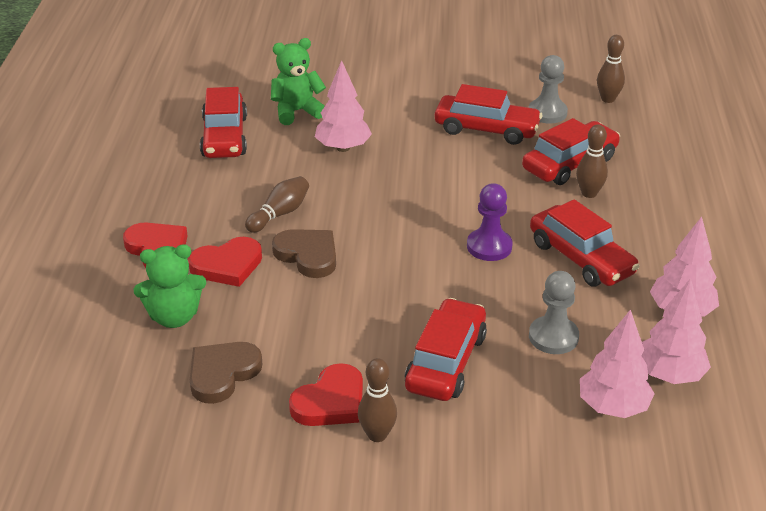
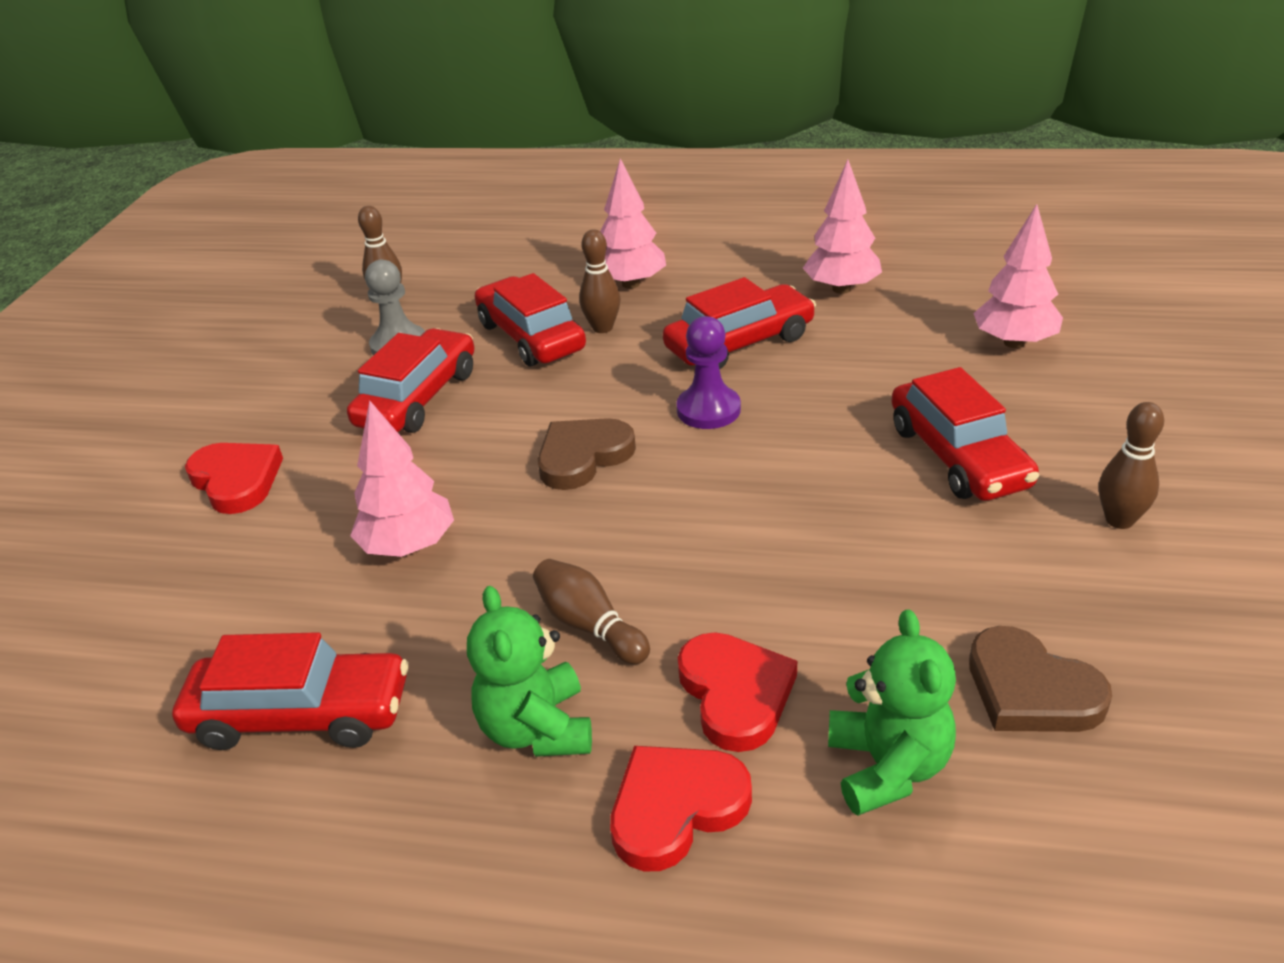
camera: 80 degrees left, 0 degrees up
green teddy bear [271,38,326,125] -> green teddy bear moved to [467,586,592,757]
brown heart [272,229,336,278] -> brown heart moved to [538,418,636,490]
red heart [289,363,363,426] -> red heart moved to [185,443,283,514]
red car [404,298,487,401] -> red car turned 135 degrees counterclockwise [891,367,1039,501]
grey pawn [529,271,579,354] -> none
pink tree [642,278,711,384] -> pink tree moved to [600,158,666,289]

